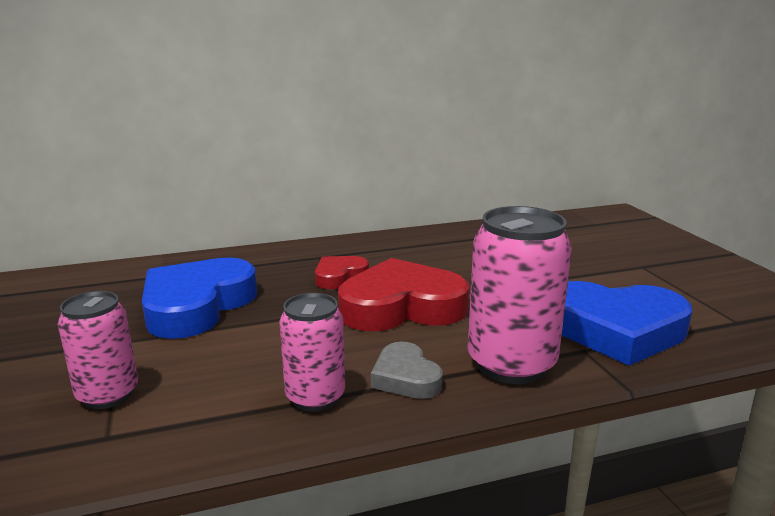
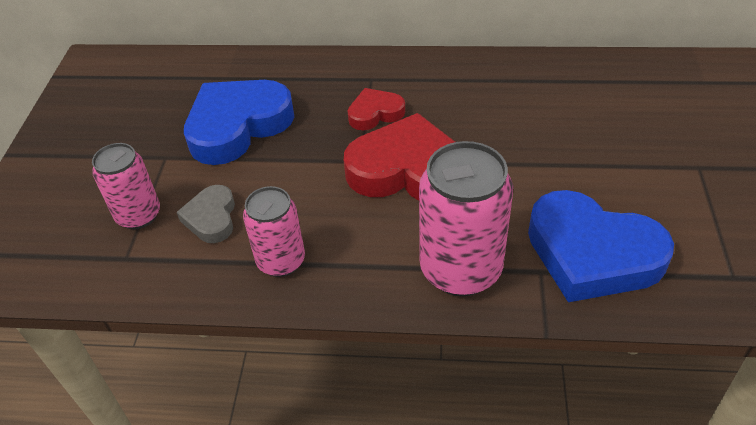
camera: 25 degrees right, 25 degrees up
grey heart [371,342,443,399] -> grey heart moved to [177,185,235,243]

